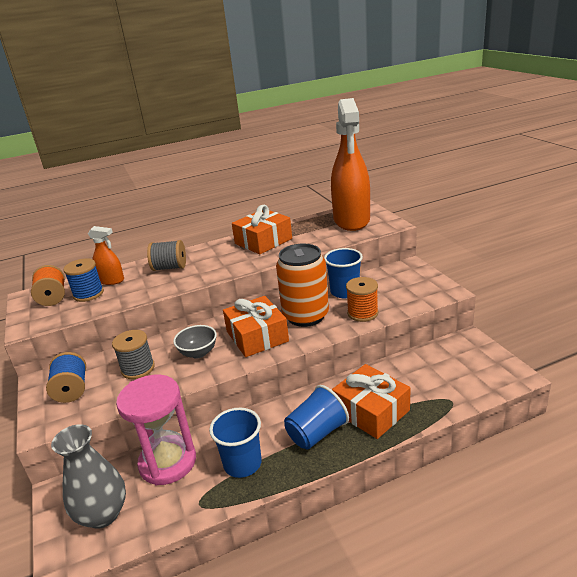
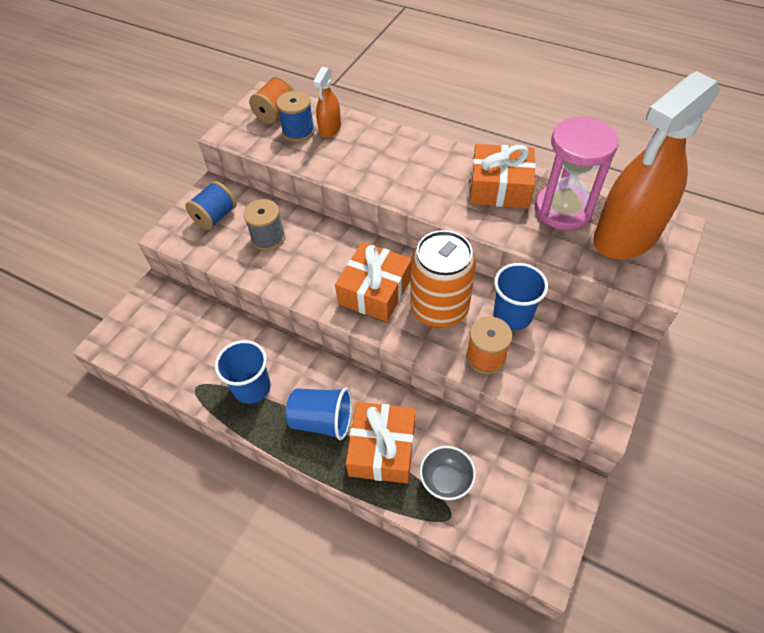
camera: 50 degrees right, 25 degrees up
grey vase [51,424,126,529] -> none
orange spray bottle [88,226,124,285] -> orange spray bottle turned 45 degrees clockwise [313,67,341,138]
pink hourglass [116,375,196,485] -> pink hourglass moved to [535,116,619,230]
grey spool [147,240,186,271] -> none
grey bowl [173,325,217,358] -> grey bowl moved to [420,446,476,500]

